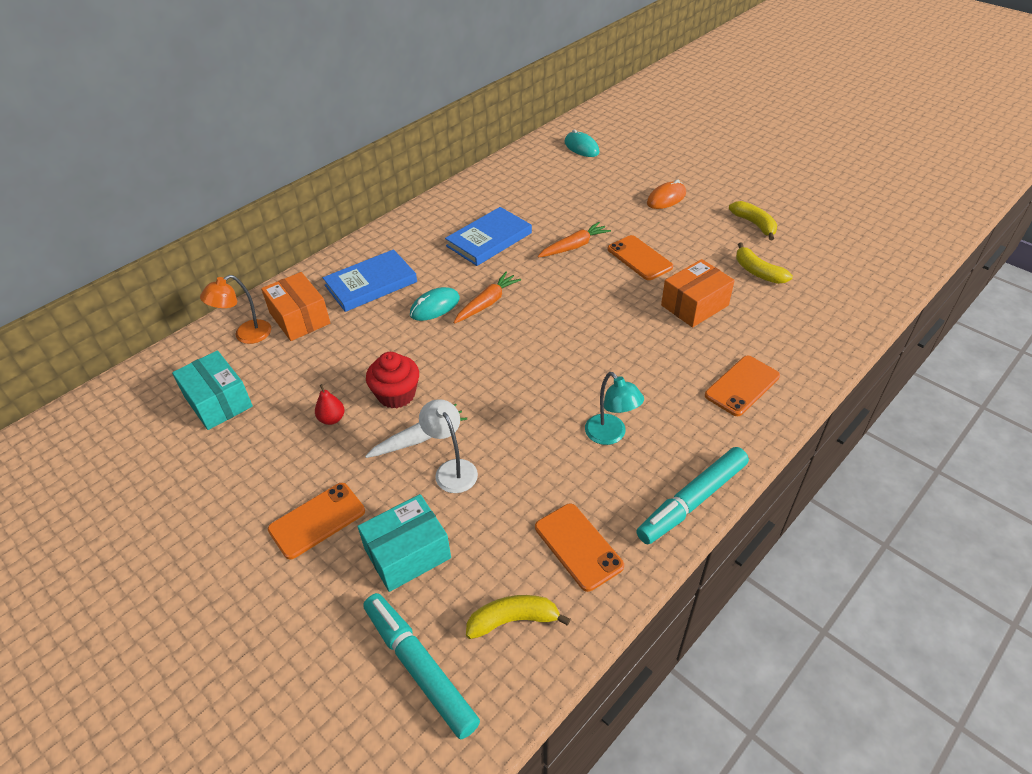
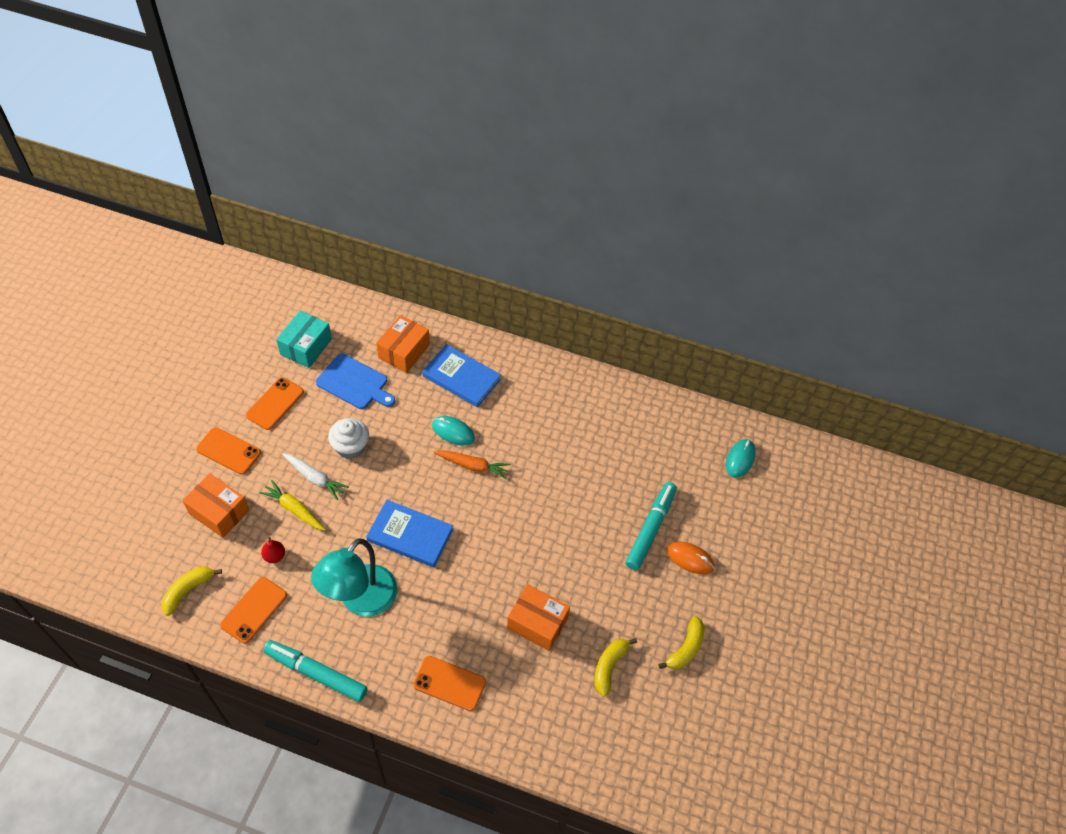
camera: 60 degrees right, 10 degrees up
orange lamp [200,275,271,344] -> none
red pear [315,384,344,425] -> red pear moved to [261,537,285,563]
turquoise box [357,494,451,592] -> orange box [182,473,249,538]
turquoise marker [363,593,480,739] -> turquoise marker moved to [625,482,677,570]
red cupcake [366,352,419,408] -> white cupcake [328,418,369,459]
white lamp [419,399,478,493] -> yellow carrot [259,480,326,531]
blue book [445,207,532,266] -> blue book moved to [366,500,453,568]
yellow banana [466,595,571,639] -> yellow banana turned 105 degrees counterclockwise [162,567,222,616]
orange carrot [538,222,611,257] -> none
turquoise lamp [585,372,644,445] -> turquoise lamp [311,538,397,617], size x1.76
orange phone [608,235,673,280] -> orange phone moved to [246,377,304,430]
none -> blue cutting board [316,354,395,409]

